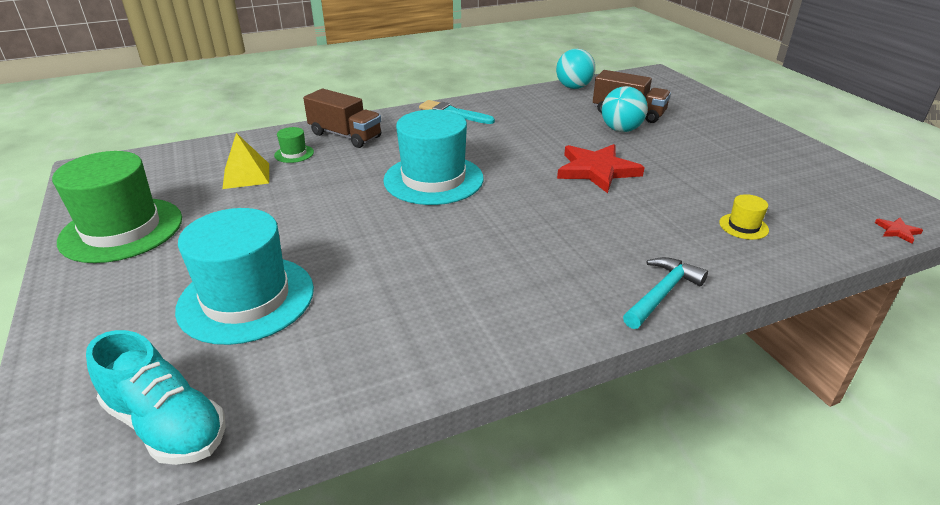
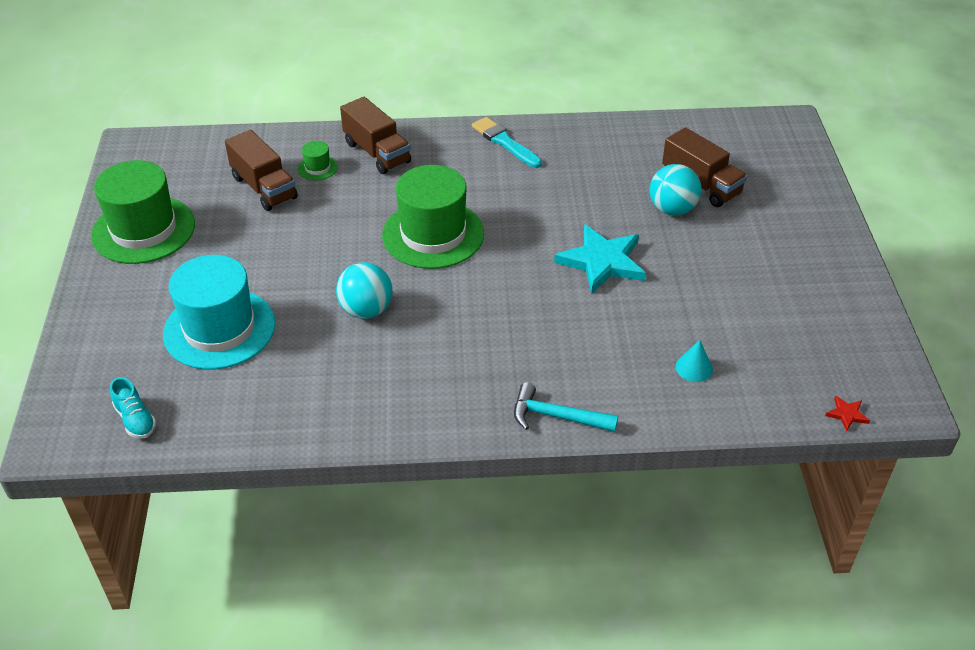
camera: 20 degrees right, 10 degrees up
turquoise shoe [86,330,226,465] -> turquoise shoe [110,377,156,439], size x0.58
yellow pyramid [222,133,269,189] -> brown truck [225,130,298,211]
turquoise hat [383,109,484,205] -> green hat [382,165,484,269]
turquoise ball [556,49,595,89] -> turquoise ball moved to [336,262,393,319]
red star [557,144,645,193] -> turquoise star [554,224,646,294]
turquoise hammer [623,257,708,329] -> turquoise hammer turned 135 degrees counterclockwise [514,382,618,432]
yellow hat [719,194,769,240] -> turquoise cone [676,340,713,382]

